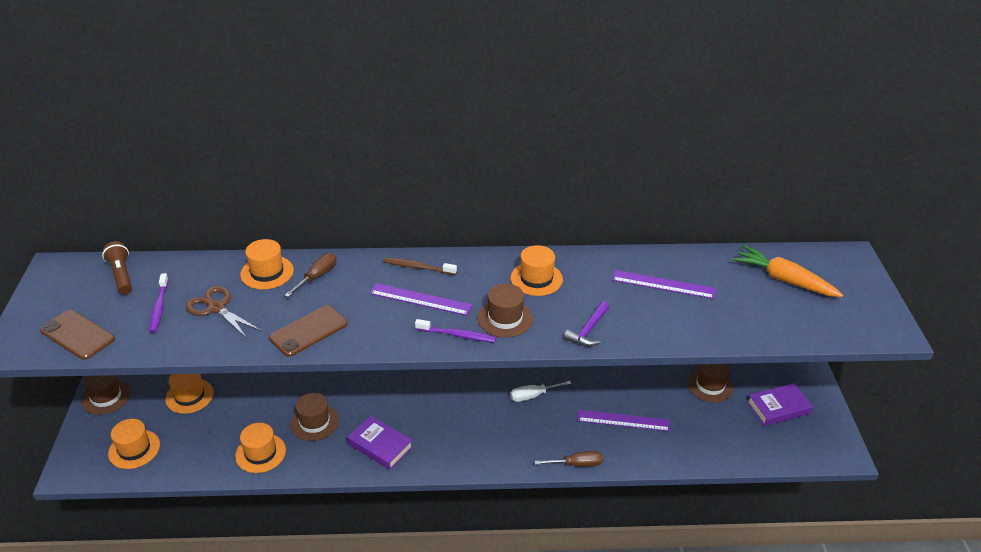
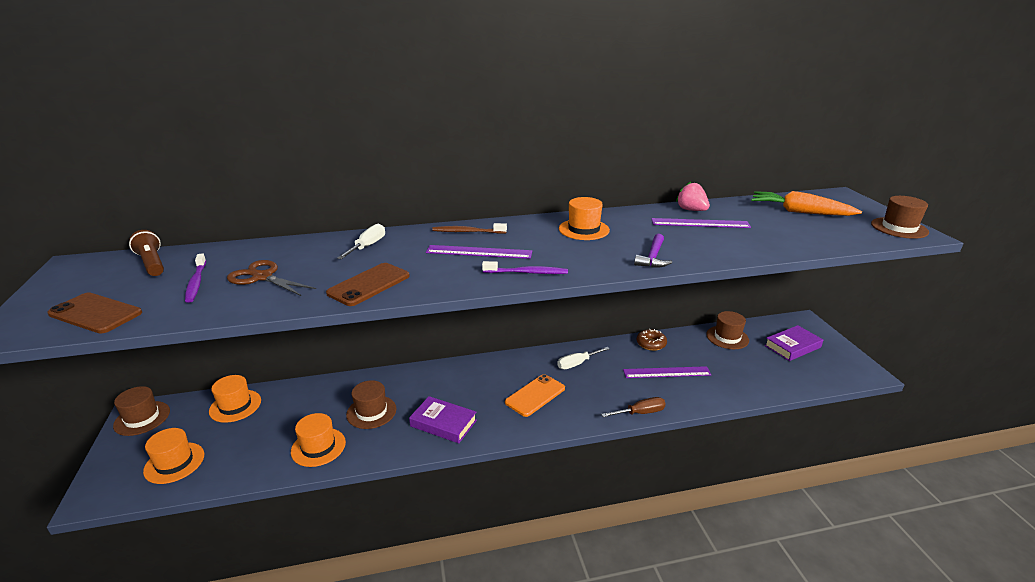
camera: 10 degrees left, 10 degrees down
orange hat [240,239,294,290] -> none
brown screwdriver [285,253,336,297] -> white screwdriver [337,224,385,259]
brown hat [478,284,533,338] -> brown hat moved to [871,196,929,239]
none -> orange phone [505,374,565,417]
none -> brown donut [637,329,667,351]
none -> pink strawberry [676,182,710,211]

